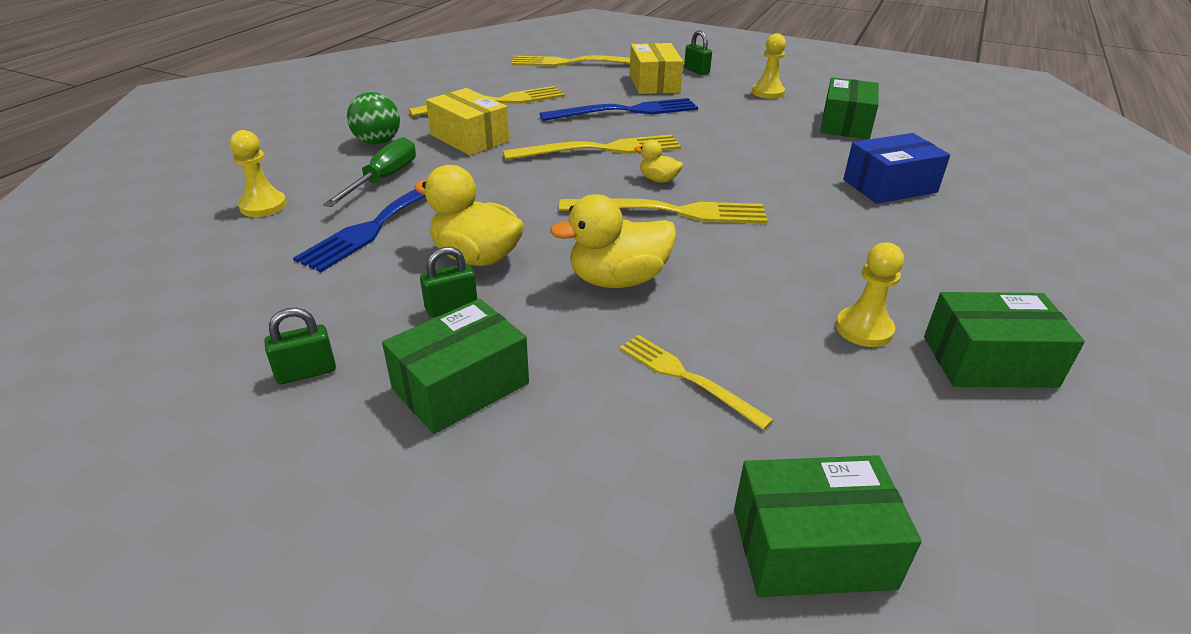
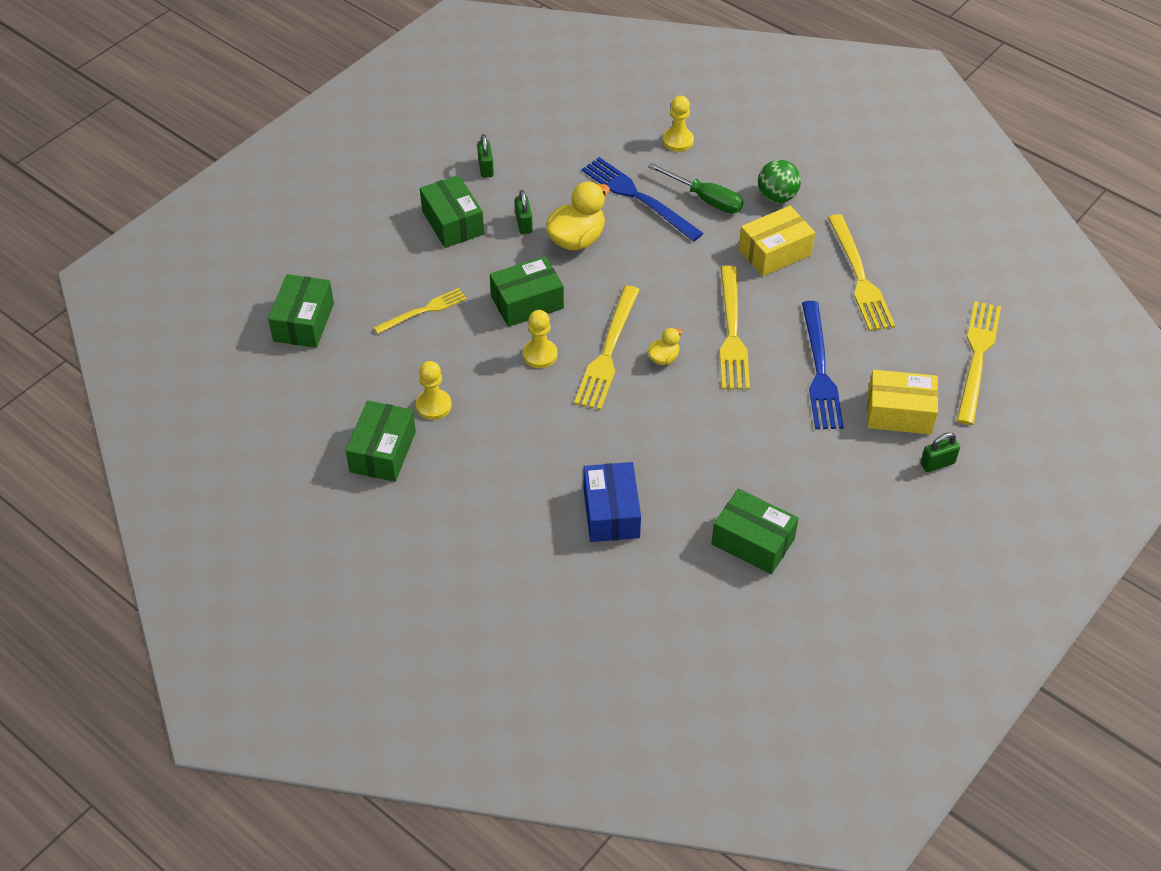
camera: 105 degrees right, 15 degrees up
yellow duck [550,194,677,288] -> green box [490,256,564,327]
yellow pawn [752,33,786,99] -> yellow pawn moved to [523,310,558,368]

